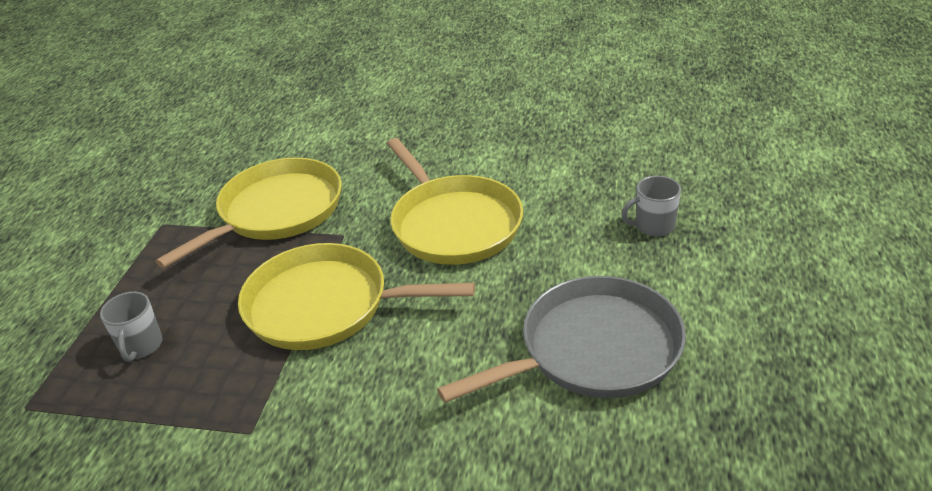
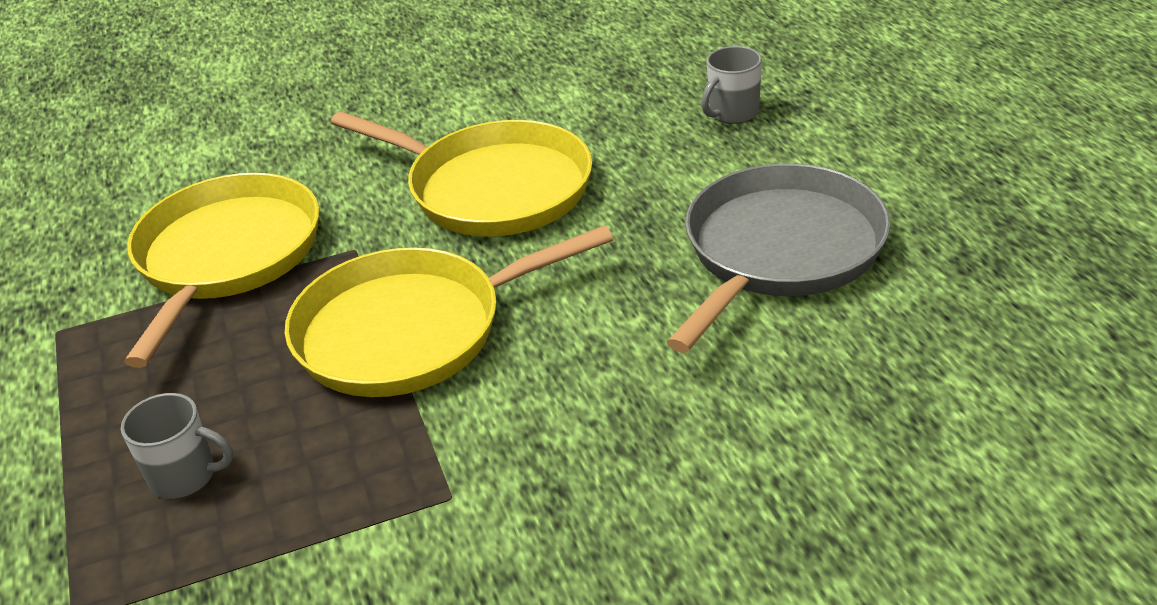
camera: 30 degrees left, 0 degrees up
grey mug [100,292,163,362] -> grey mug turned 45 degrees counterclockwise [121,393,233,499]

